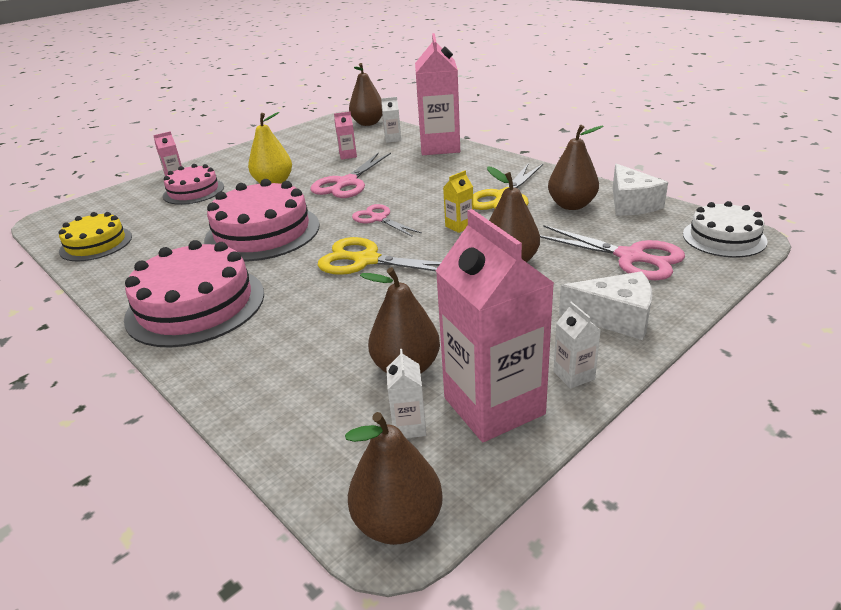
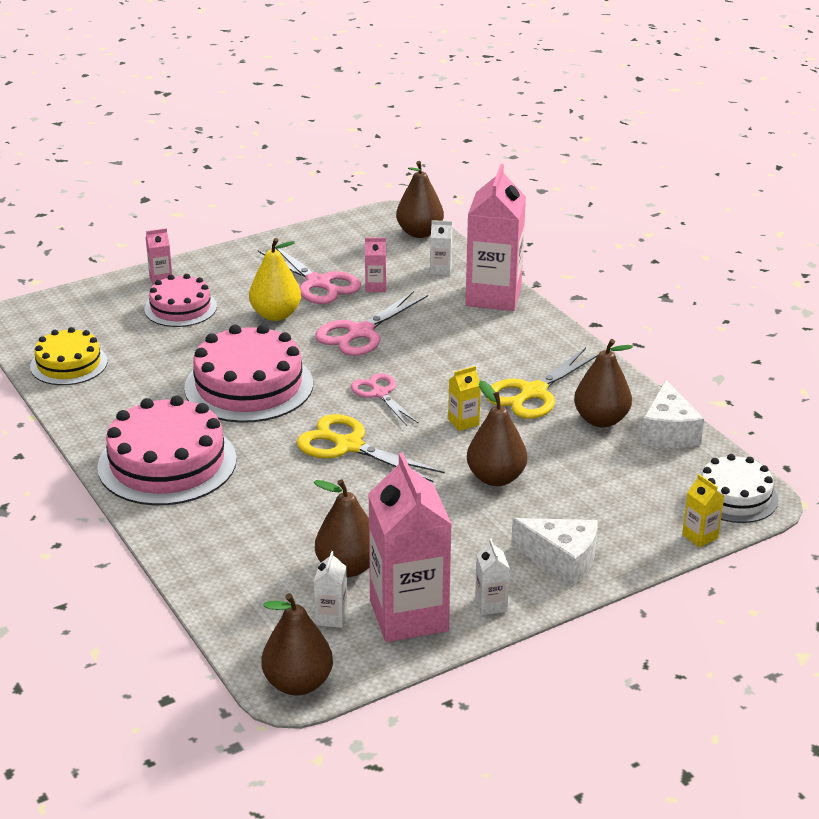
camera: 10 degrees right, 0 degrees up
pink scissors [540,225,685,280] -> pink scissors moved to [258,246,361,304]
none -> yellow carton [682,474,724,547]

